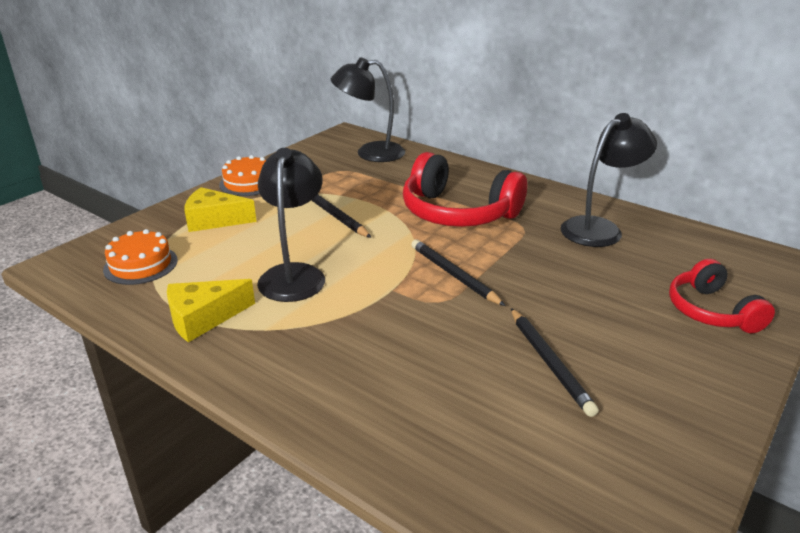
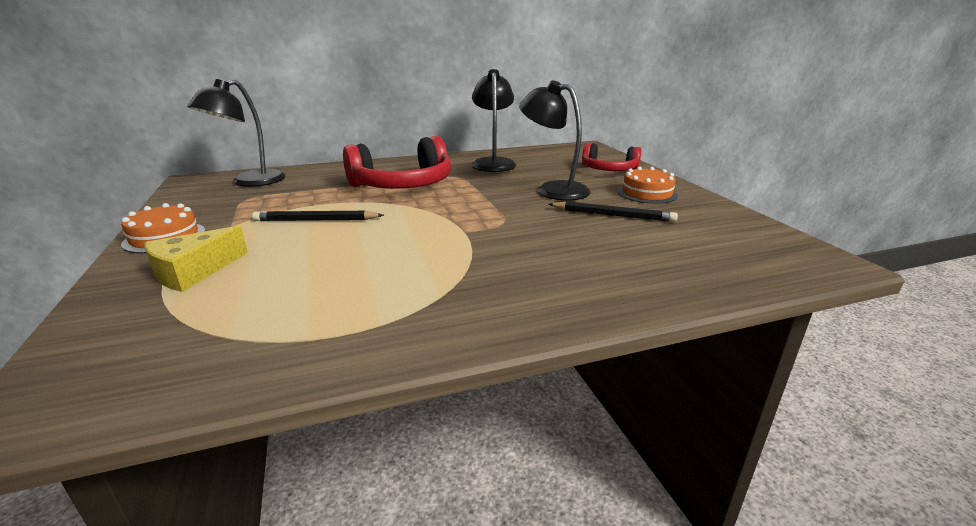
camera: 55 degrees left, 5 degrees down
orange cake [103,229,178,285] -> orange cake moved to [617,167,678,204]
yellow cheese [167,279,255,342] -> none
black lamp [257,148,325,302] -> black lamp moved to [519,80,591,201]
black pencil [411,239,505,306] -> none

